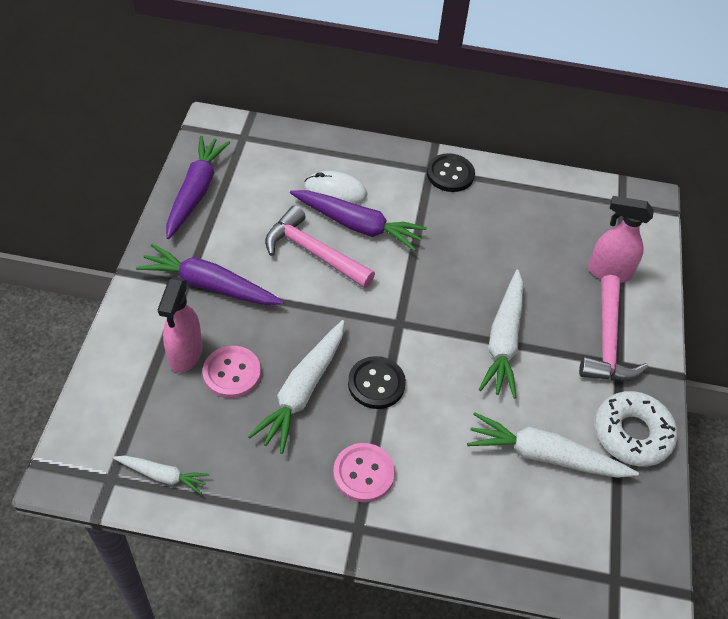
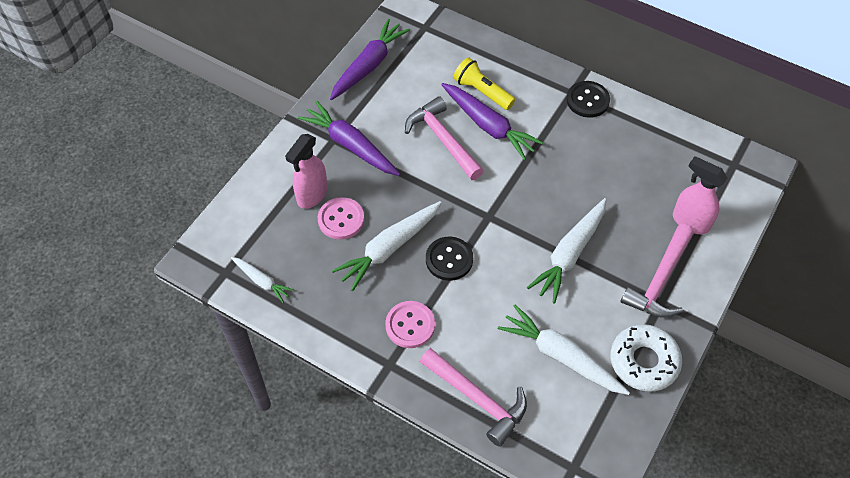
camera: 25 degrees right, 5 degrees up
white mouse [304,171,367,204] -> yellow flashlight [453,57,515,110]
none -> pink hammer [420,348,527,447]

